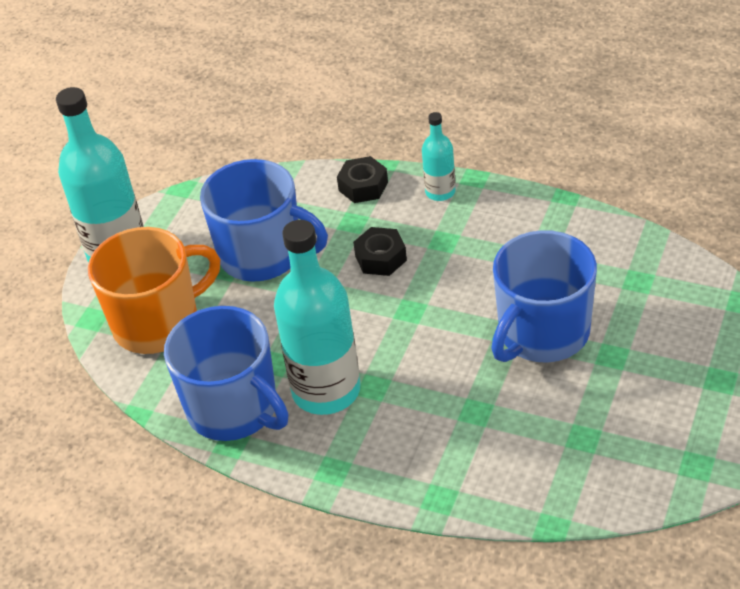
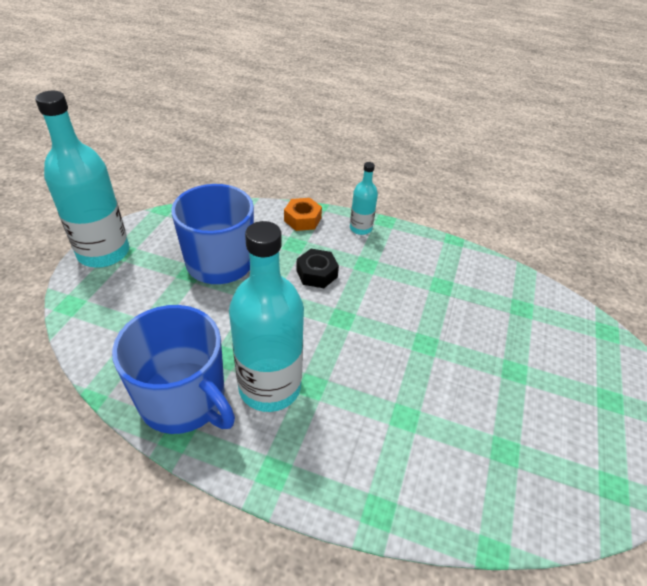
camera: 10 degrees left, 0 degrees up
orange mug [88,227,220,354] -> none
black nut [337,156,388,203] -> orange nut [284,198,322,231]
blue mug [491,230,597,363] -> none

